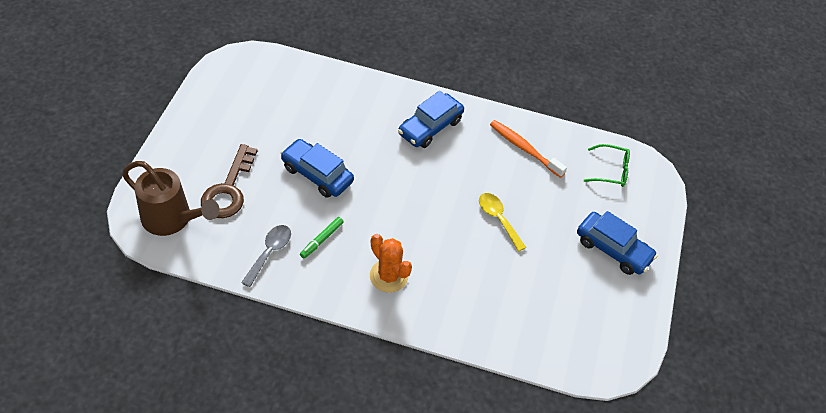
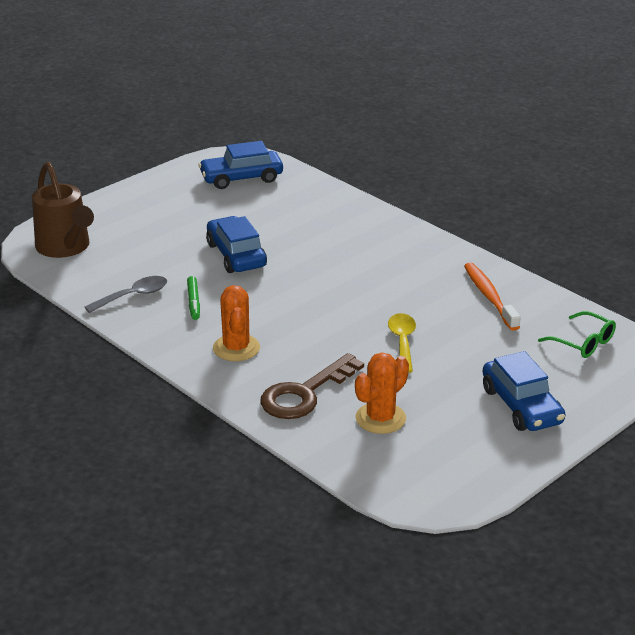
camera: 35 degrees right, 20 degrees down
brown key [201,144,257,218] -> brown key moved to [260,353,364,419]
green marker [300,217,343,258] -> green marker turned 75 degrees counterclockwise [187,276,200,320]
blue car [398,91,464,148] -> blue car moved to [198,141,283,189]
none -> orange cactus [355,352,409,434]

